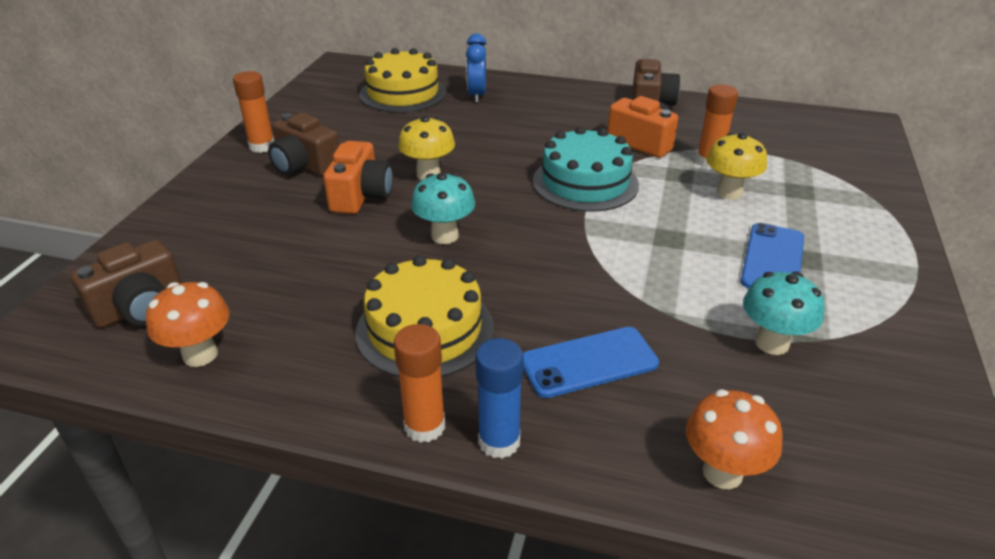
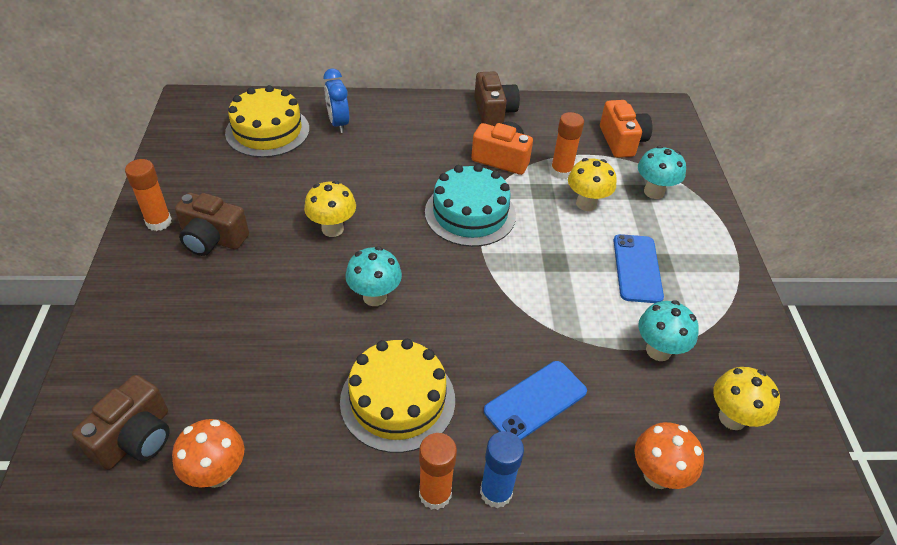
camera: 20 degrees left, 10 degrees up
orange camera [323,141,393,214] -> orange camera moved to [600,100,652,158]
none -> turquoise mushroom [638,146,686,199]
none -> yellow mushroom [713,367,780,430]

